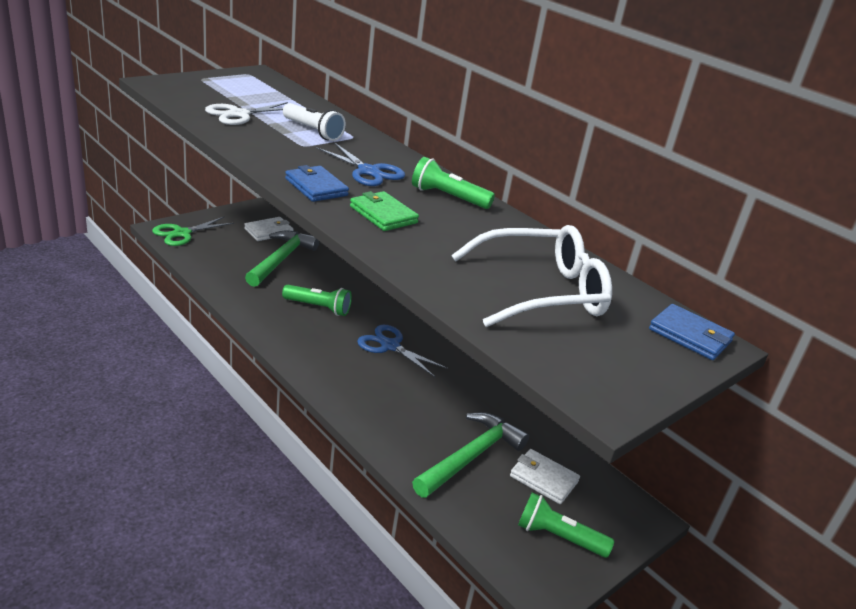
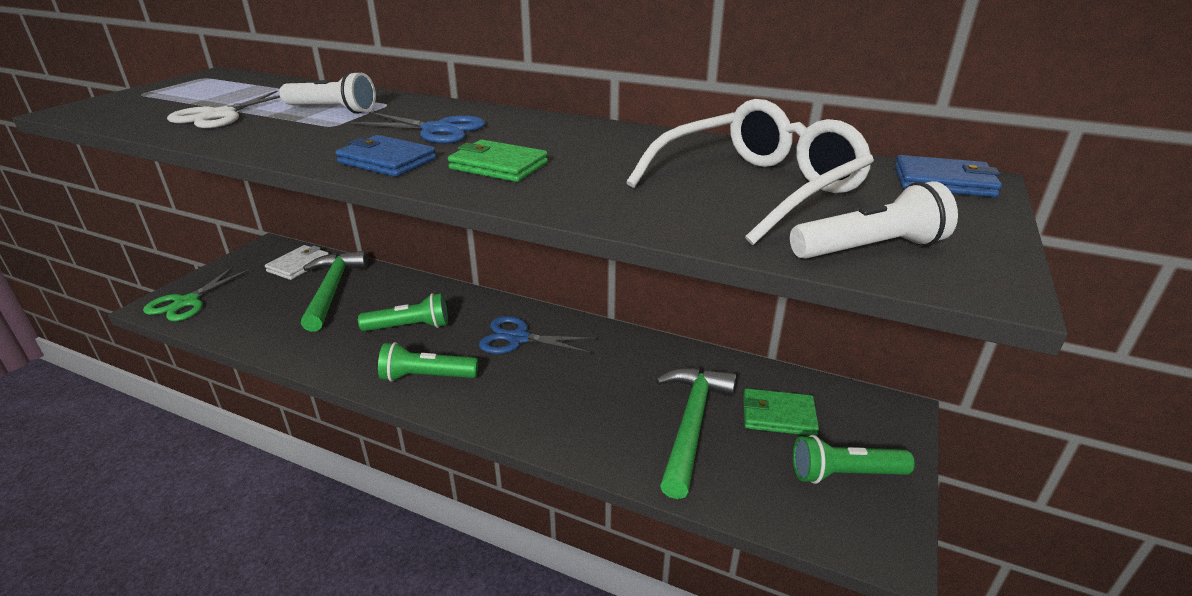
camera: 20 degrees left, 0 degrees up
green flashlight [412,157,495,209] -> green flashlight moved to [378,342,478,382]
white wallet [510,449,580,504] -> green wallet [743,388,819,436]
none -> white flashlight [790,181,958,259]

